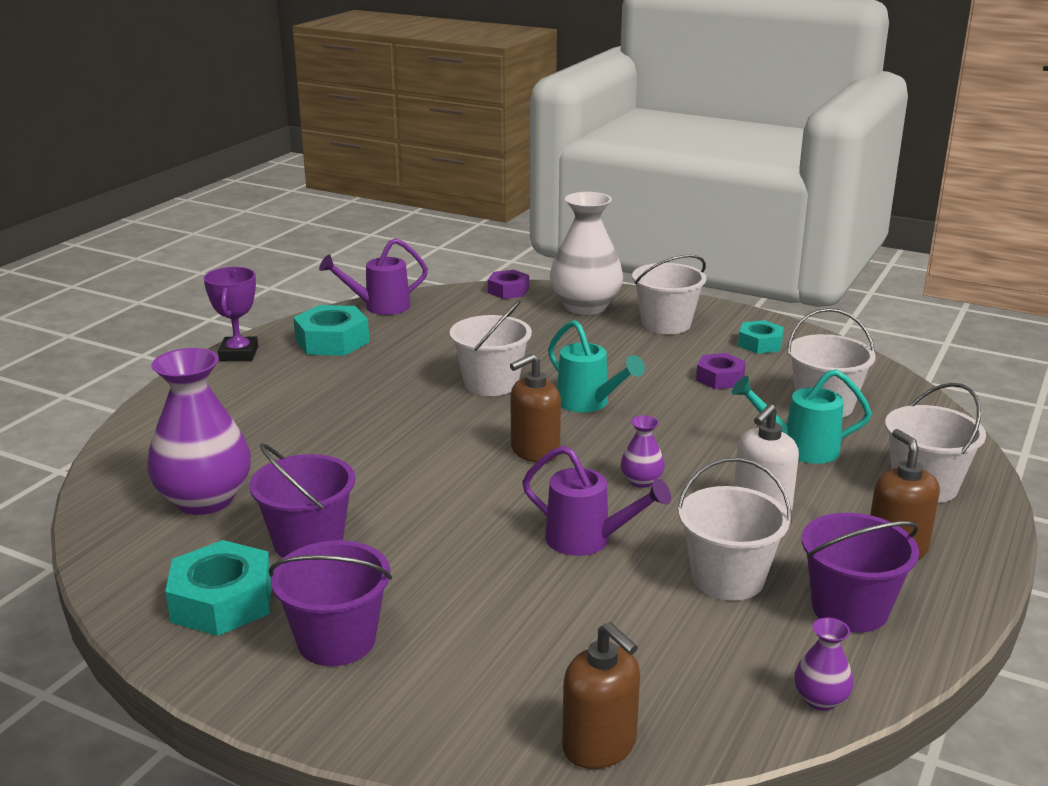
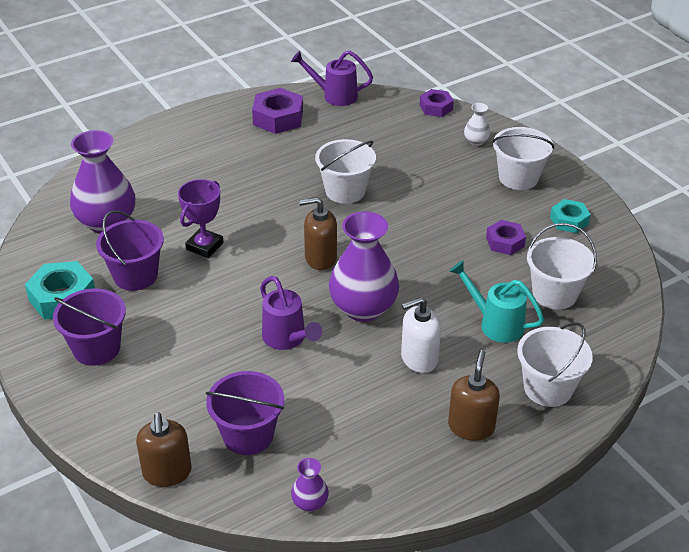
camera: 30 degrees right, 15 degrees up
purple trophy [204,267,258,361] -> purple trophy moved to [178,179,224,258]
turquoise nut [293,305,369,356] -> purple nut [252,88,303,134]
turquoise watering can [548,320,645,412] -> none
white vase [550,192,623,315] -> white vase [464,103,491,146], size x0.45
purple vase [621,416,665,488] -> purple vase [329,211,399,322], size x2.21
white bucket [677,457,792,600] -> none
purple bucket [802,513,919,633] -> purple bucket moved to [206,371,284,455]

